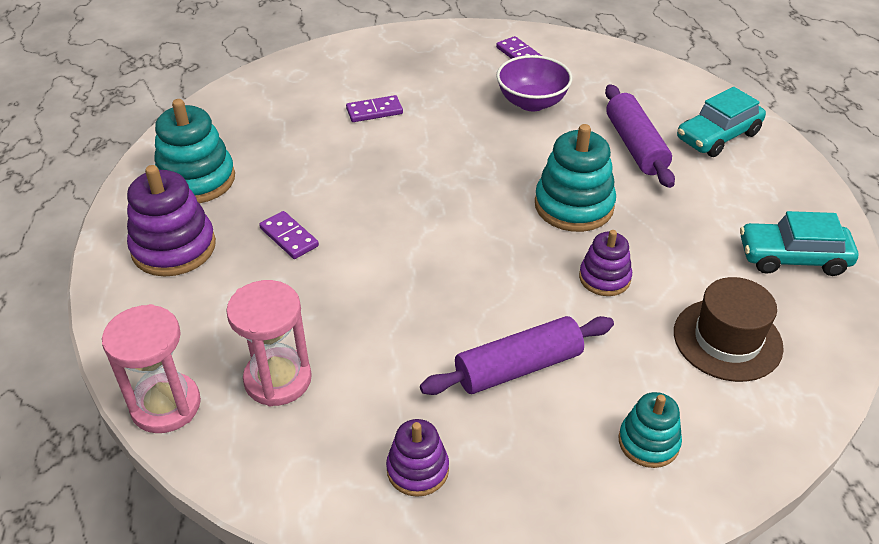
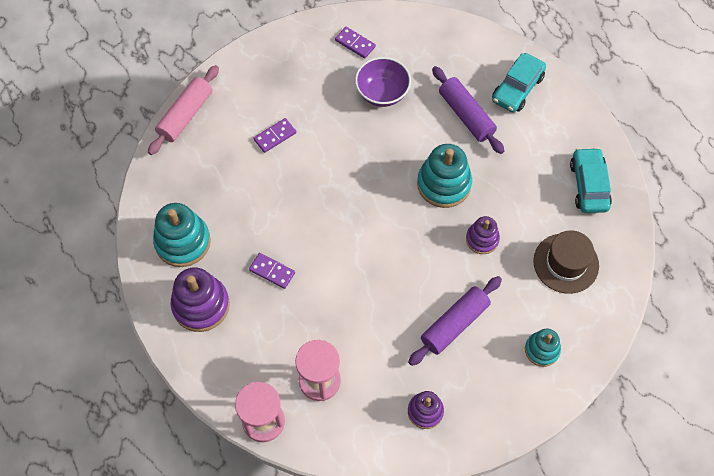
camera: 20 degrees left, 20 degrees up
turquoise car [740,211,858,276] -> turquoise car turned 105 degrees clockwise [570,147,612,213]
none -> pink rolling pin [148,65,219,155]

